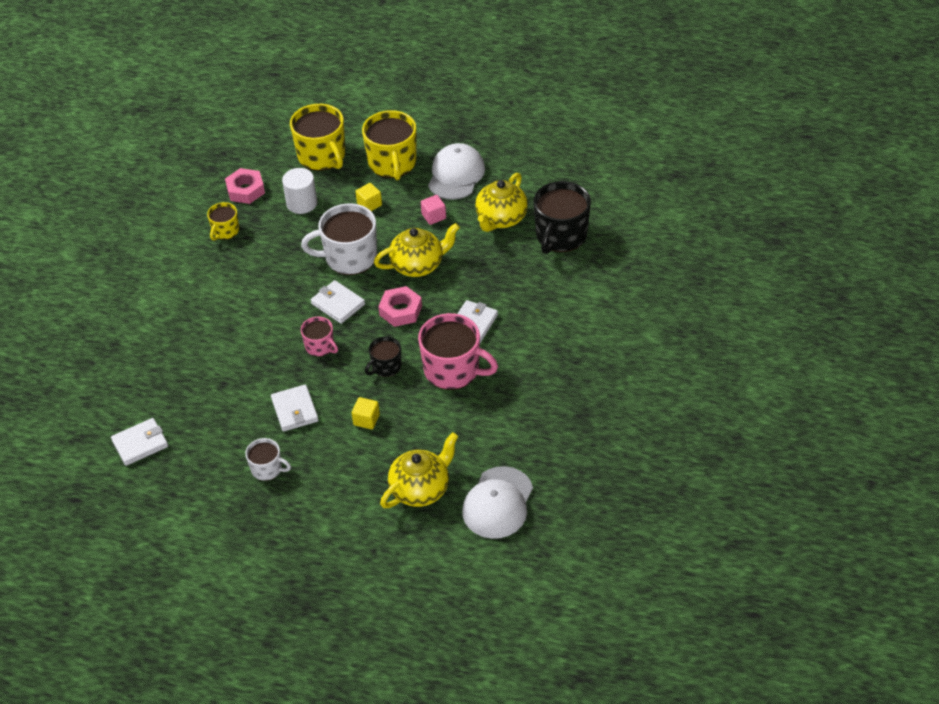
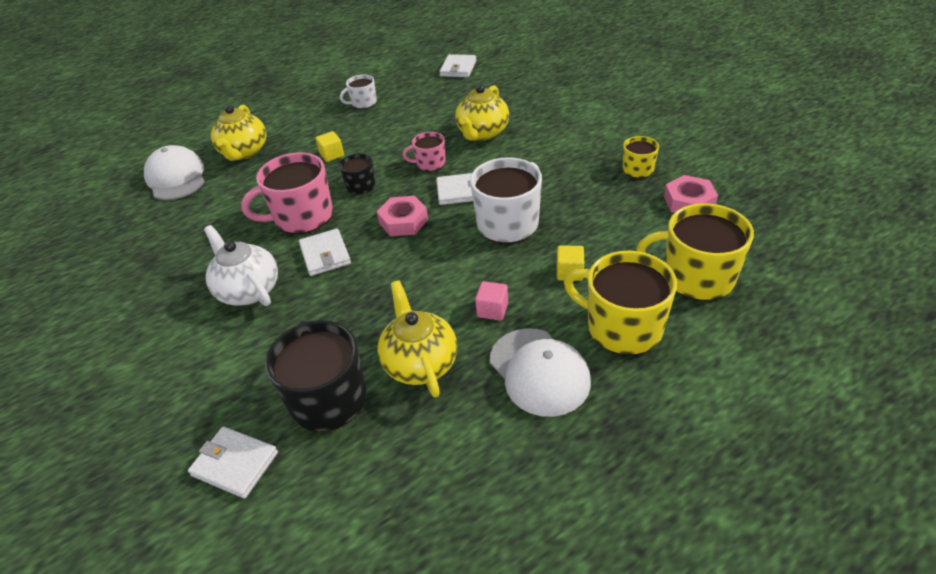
camera: 135 degrees right, 5 degrees down
white wallet [271,385,319,432] -> white wallet moved to [188,426,278,499]
white cylinder [282,168,317,214] -> none
yellow teapot [374,223,460,277] -> yellow teapot moved to [455,84,509,141]
none -> white teapot [204,225,278,306]

